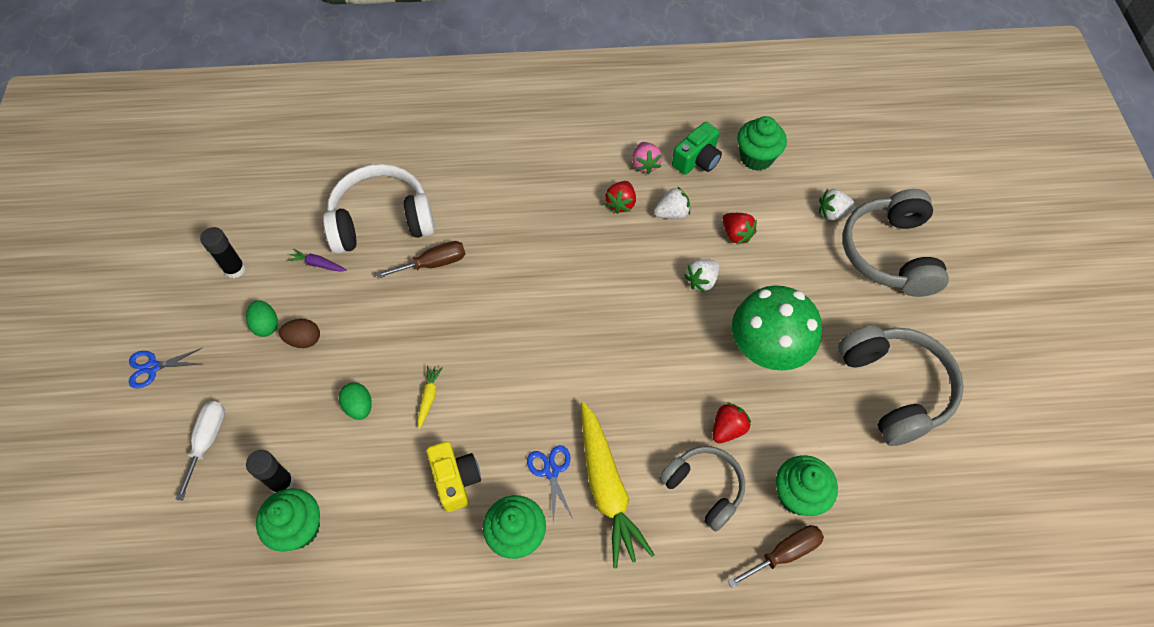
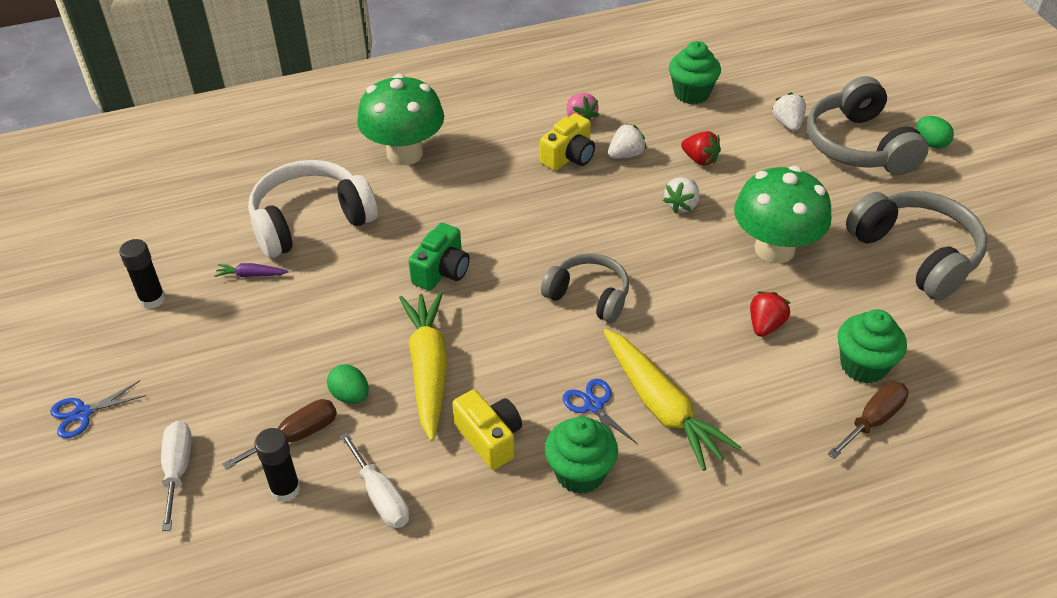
camera: 15 degrees left, 15 degrees down
green egg [246,300,278,337] -> green egg moved to [916,116,954,149]
green cupcake [256,489,320,552] -> none
brown egg [279,319,320,348] -> none
brown screwdriver [376,241,465,279] -> brown screwdriver moved to [222,399,337,470]
yellow carrot [417,366,442,429] -> yellow carrot [399,292,447,441], size x2.38
red strawberry [605,181,636,214] -> yellow camera [540,113,595,171]
grey headphones [659,446,745,531] -> grey headphones moved to [541,253,629,323]
green camera [672,122,722,175] -> green camera moved to [408,223,470,291]
white strawberry [819,189,856,220] -> white strawberry turned 105 degrees clockwise [772,92,806,131]
none -> white screwdriver [340,432,409,528]
none -> green mushroom [357,74,444,165]

